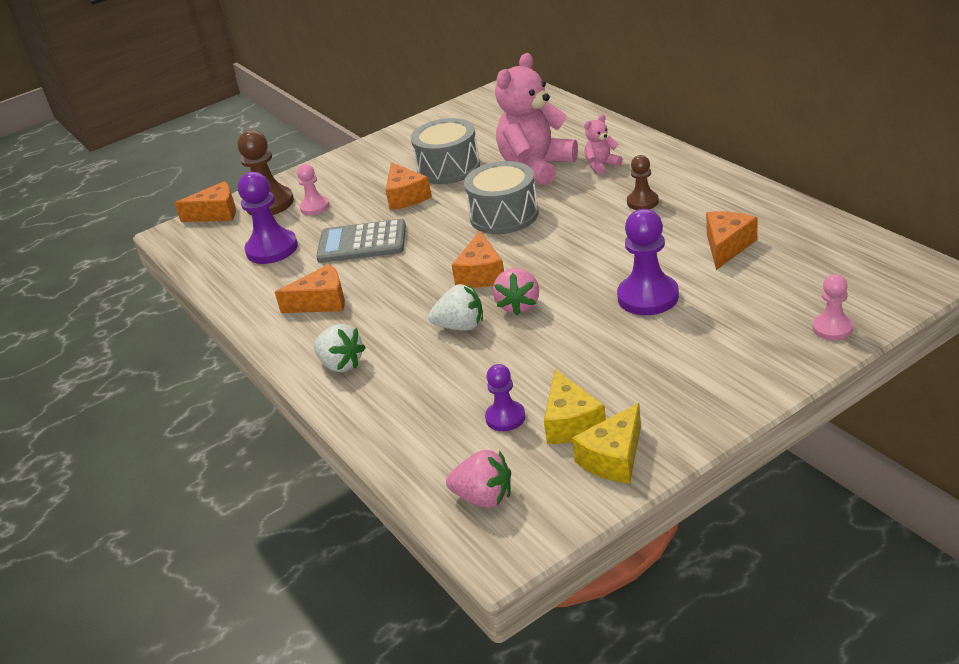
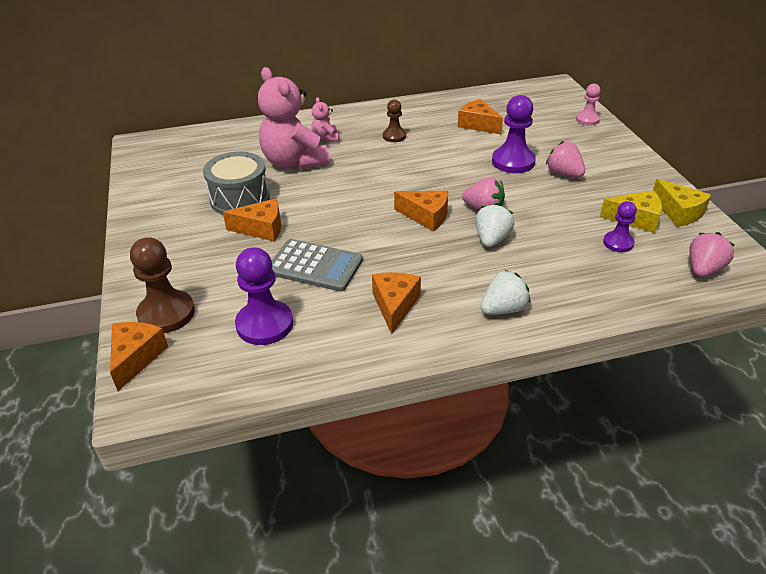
camera: 75 degrees left, 5 degrees up
pink pawn [297,164,329,215] -> none
grey calculator [316,219,406,263] -> grey calculator turned 90 degrees counterclockwise [272,239,363,292]
grey drum [464,161,539,234] -> none
none -> pink strawberry [546,141,585,177]

